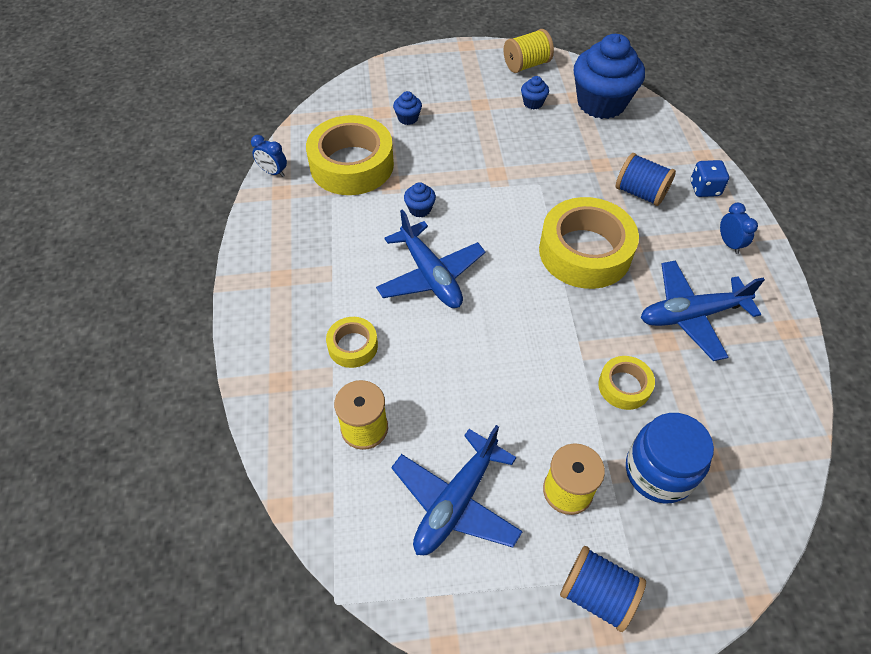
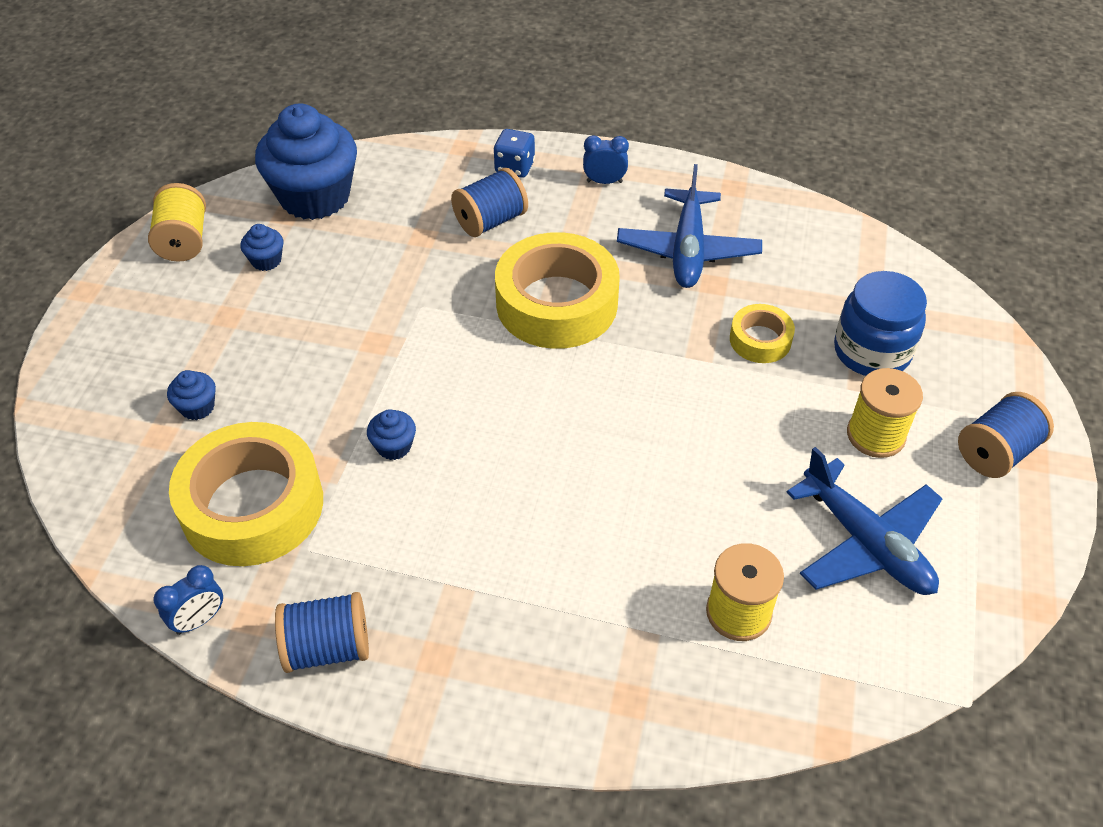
camera: 70 degrees left, 5 degrees down
yellow tape [326,317,378,368] -> none
blue plane [376,209,485,308] -> none
none -> blue spool [275,592,369,673]

